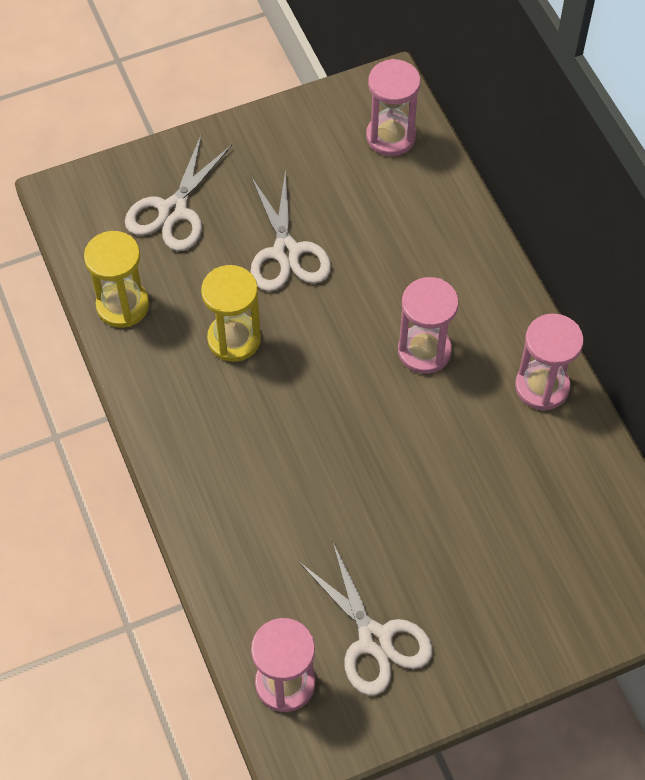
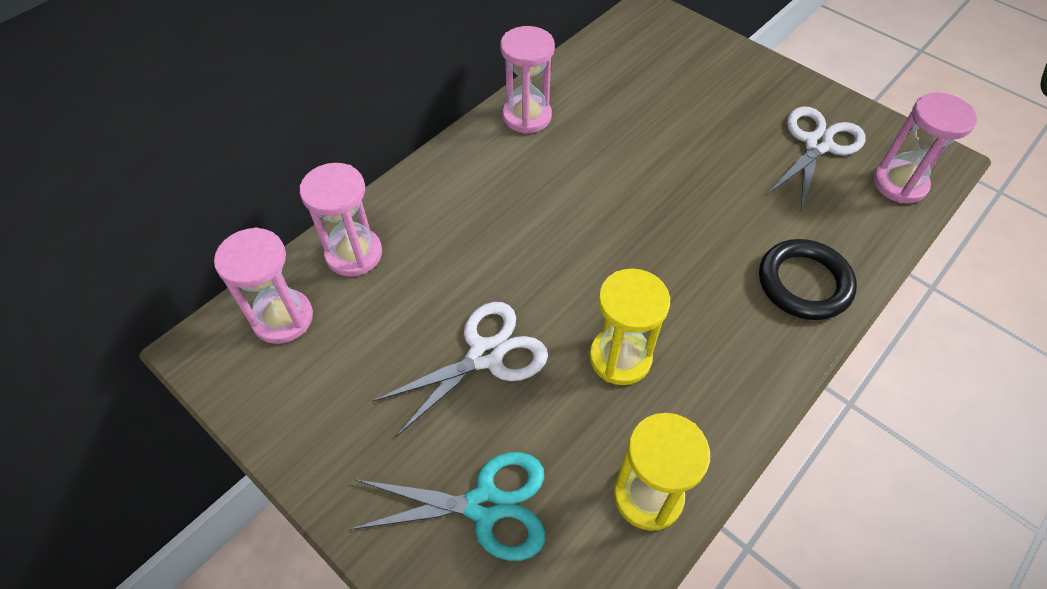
camera: 115 degrees left, 5 degrees down
white scissors [125,134,232,251] -> turquoise scissors [349,452,545,561]
pink hourglass [398,277,459,374] -> pink hourglass moved to [300,163,382,277]
none -> black ring [759,239,857,320]

